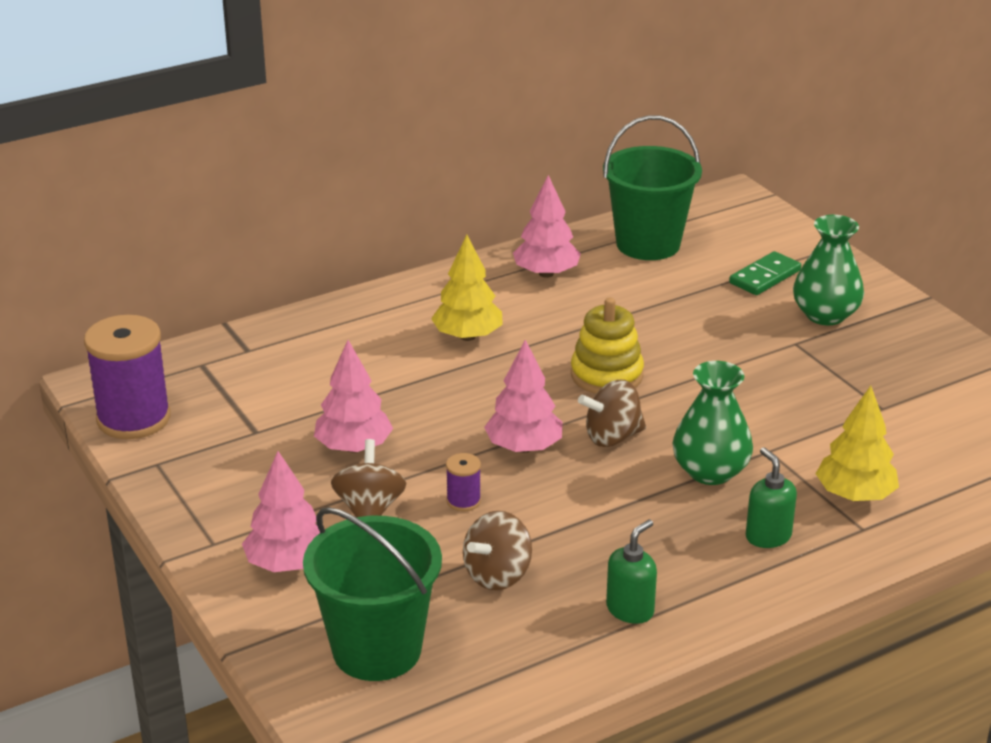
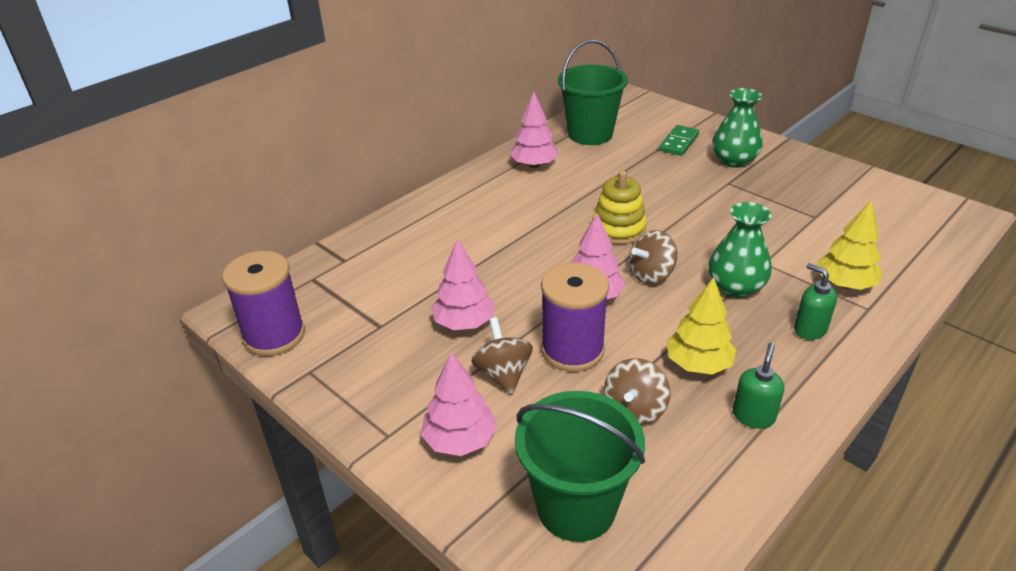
camera: 15 degrees left, 5 degrees up
yellow tree [431,235,503,341] -> yellow tree moved to [666,277,736,375]
purple spool [446,453,481,511] -> purple spool [541,263,609,372], size x2.26

